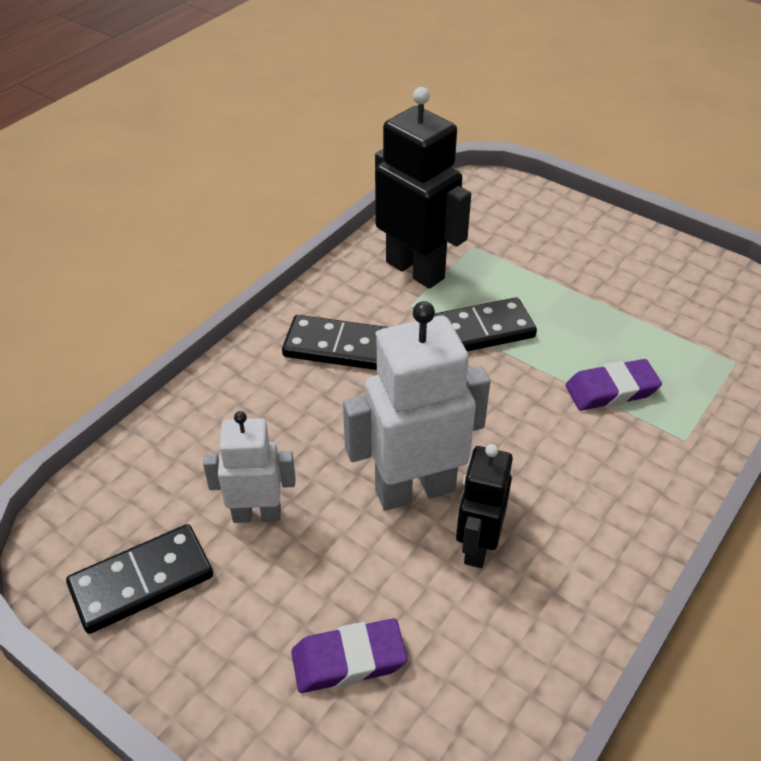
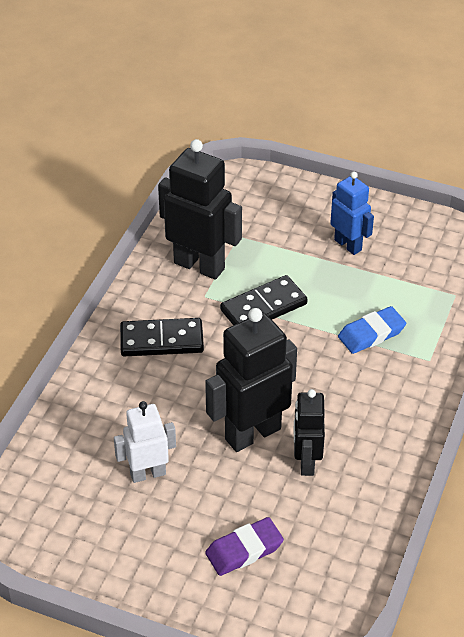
camera: 15 degrees left, 0 degrees up
black domino [66,524,213,634] -> none
white robot [343,301,490,511] -> black robot [205,308,297,452]
purple eraser [566,359,662,411] -> blue eraser [338,306,406,354]
none -> blue robot [330,171,374,255]

